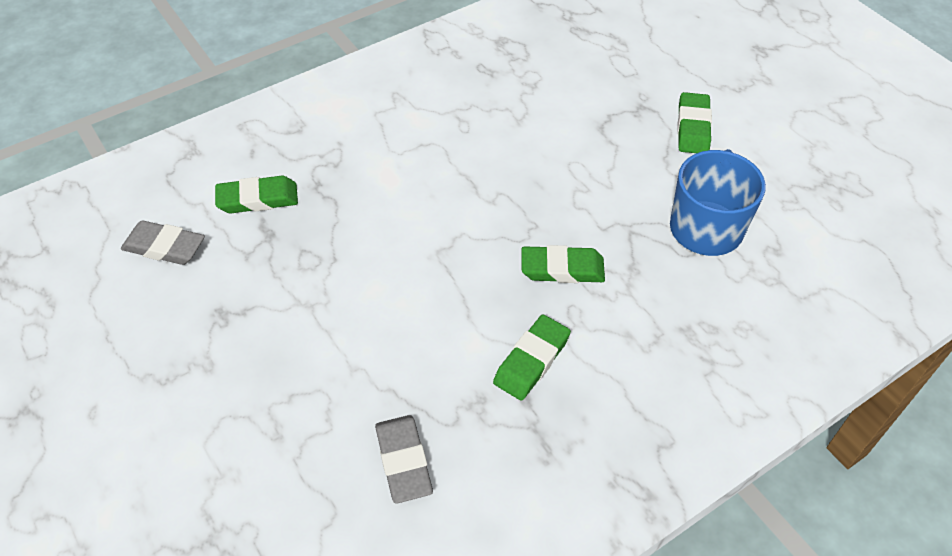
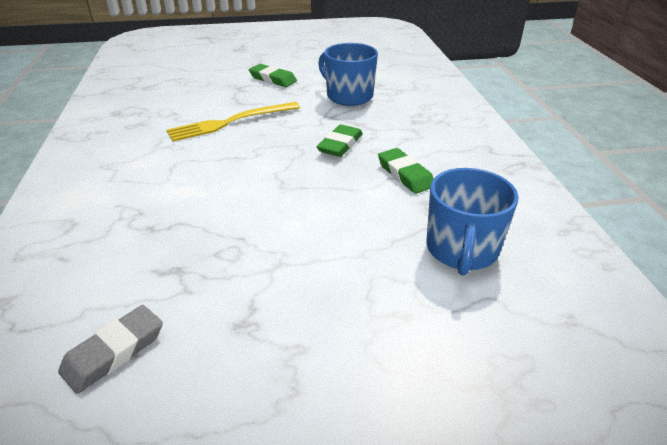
camera: 65 degrees left, 15 degrees down
green eraser [215,176,298,213] -> none
grey eraser [375,415,433,504] -> blue mug [427,168,519,275]
none -> yellow fork [167,102,300,142]

